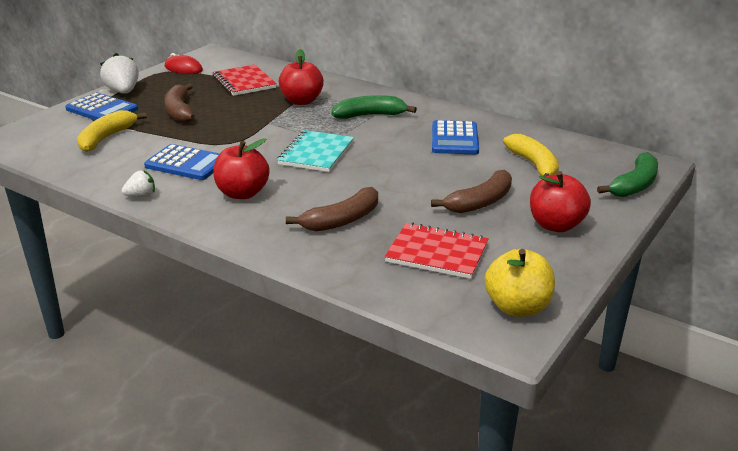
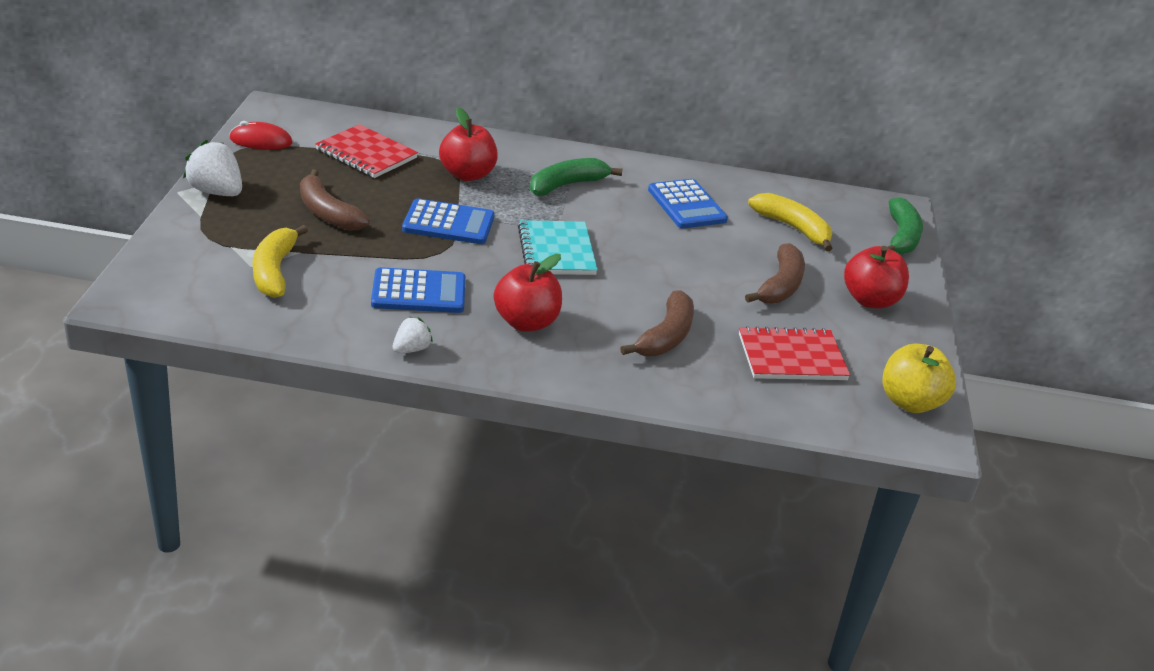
camera: 30 degrees left, 5 degrees up
blue calculator [65,93,138,120] -> blue calculator moved to [402,199,495,244]

